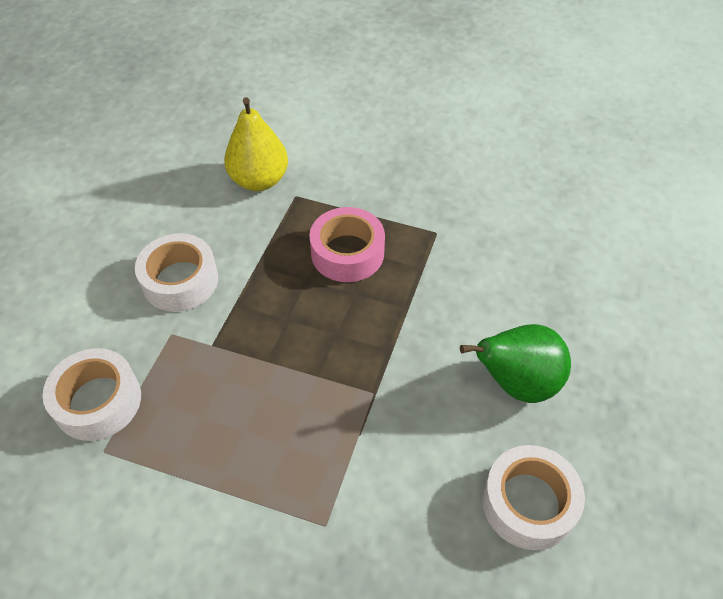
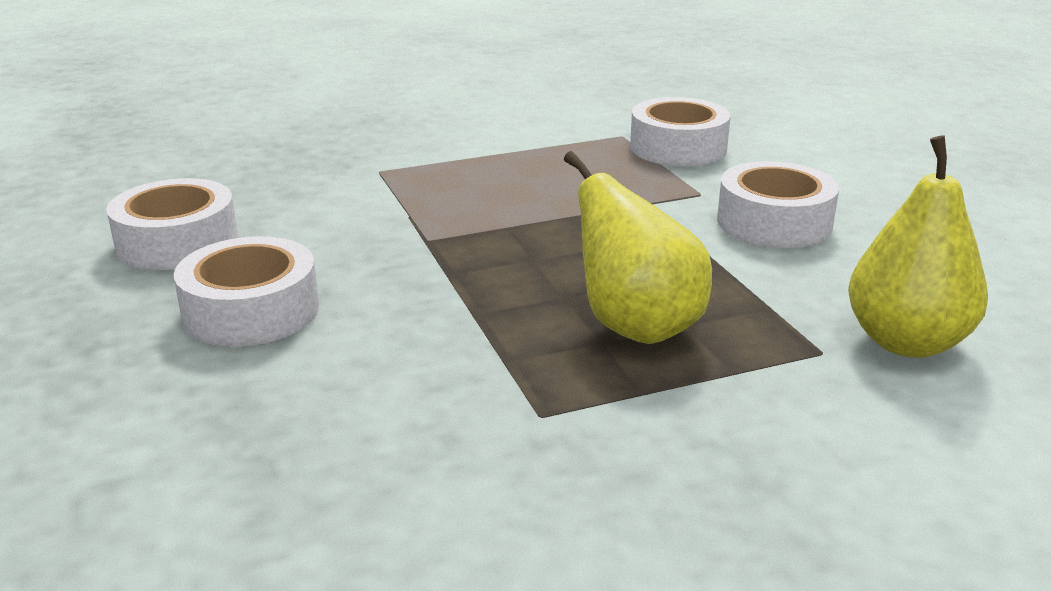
camera: 140 degrees right, 25 degrees down
pink tape [309,207,385,282] -> yellow pear [564,151,712,344]
green pear [460,324,571,403] -> white tape [174,236,319,347]

